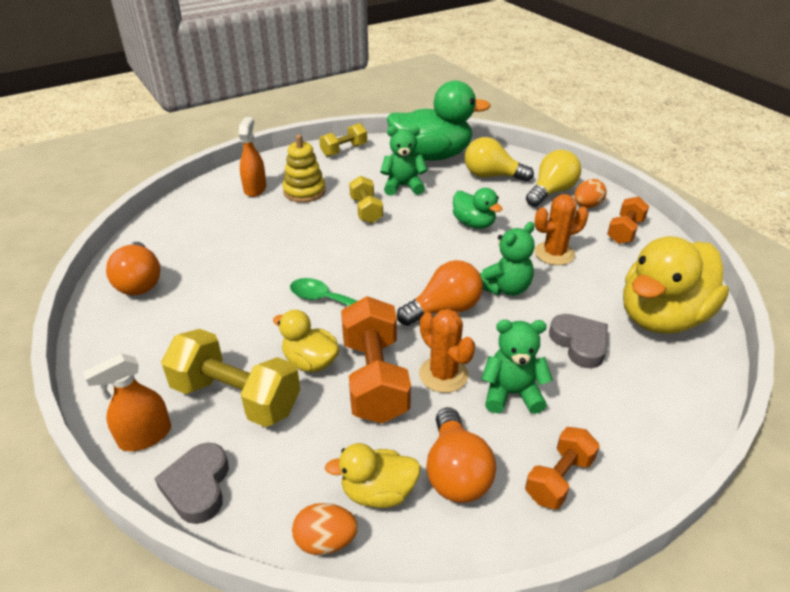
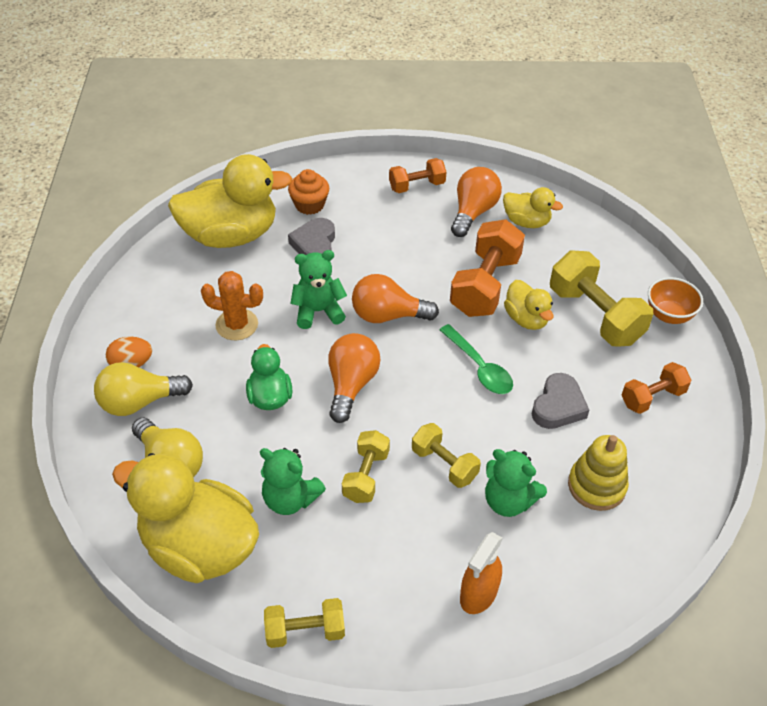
camera: 150 degrees left, 10 degrees up
orange spray bottle [83,353,171,451] -> orange bowl [648,277,703,324]
orange light bulb [106,242,161,295] -> orange light bulb moved to [328,333,380,423]
grey heart [154,443,229,524] -> grey heart moved to [532,373,589,429]
yellow stacking toy [282,134,326,203] -> yellow stacking toy moved to [568,435,629,511]
orange egg [292,503,358,555] -> none
green duck [387,80,491,161] -> yellow duck [112,453,259,583]
orange cactus [419,309,475,393] -> none
green teddy bear [481,320,553,414] -> green teddy bear moved to [485,449,547,517]
orange dumbbell [607,196,649,244] -> orange dumbbell moved to [622,362,692,414]
none -> orange cupcake [288,169,329,215]
none -> yellow dumbbell [412,423,481,488]

